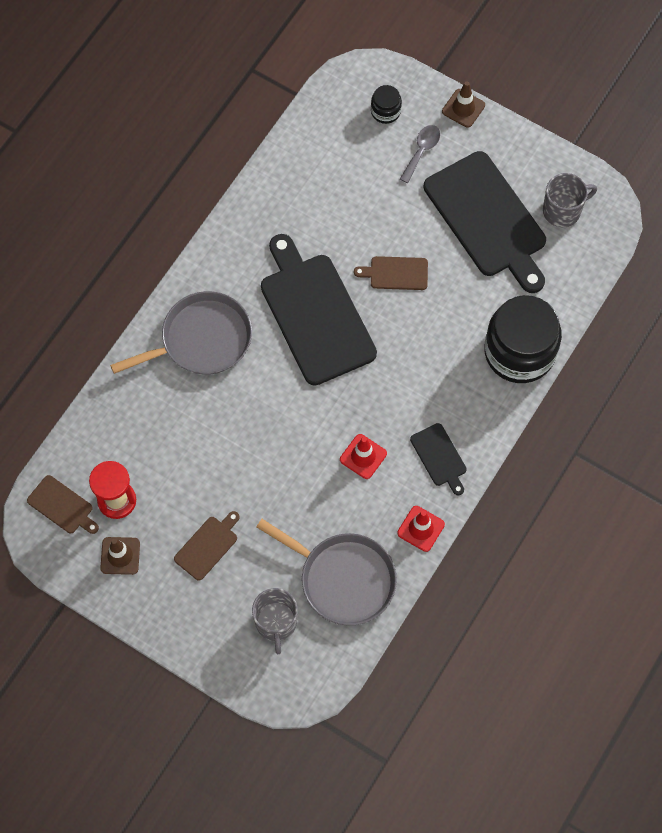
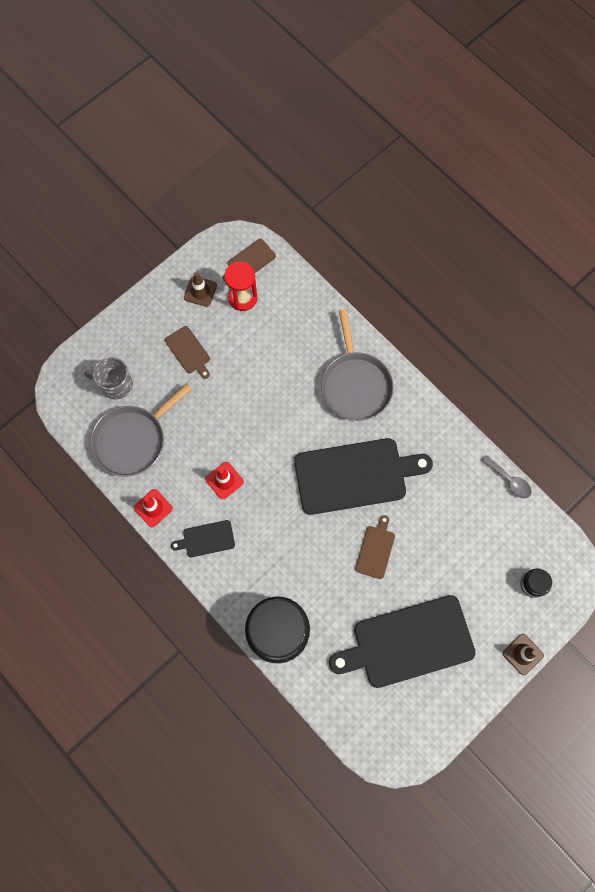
camera: 105 degrees right, 5 degrees up
grey spoon [400,125,440,183] -> grey spoon moved to [481,455,532,499]
grey mug [543,173,597,227] -> none

